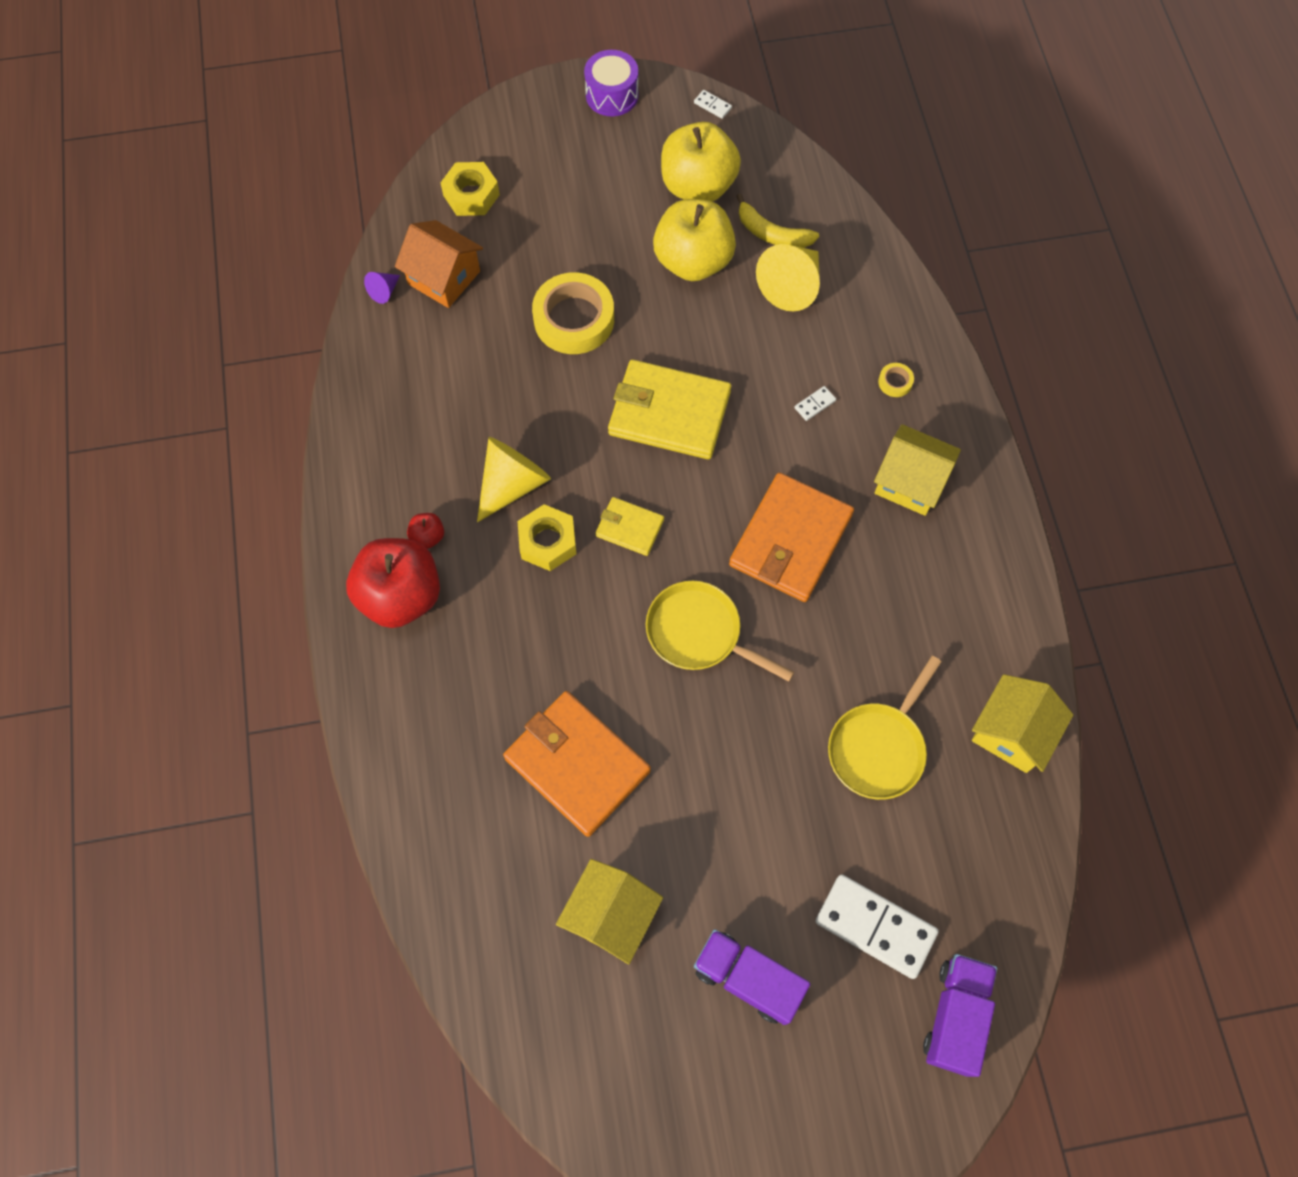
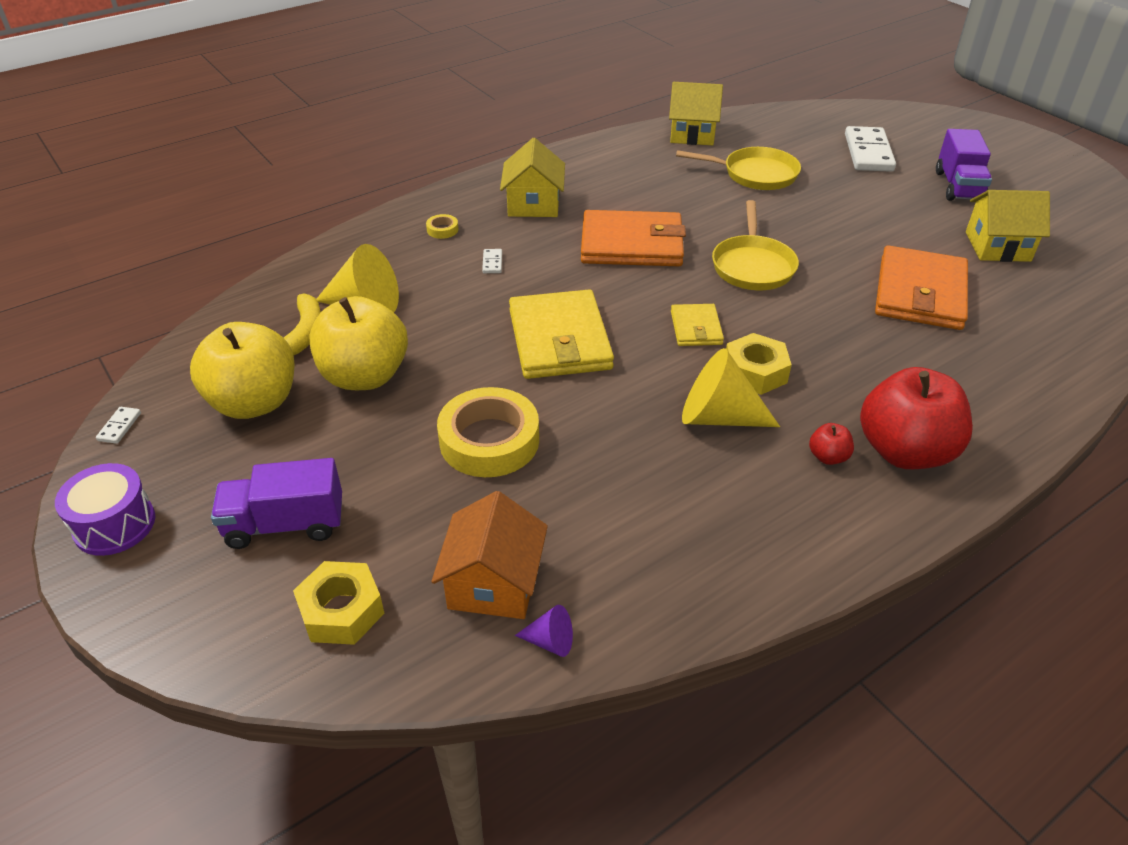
camera: 115 degrees left, 25 degrees down
white domino [794,386,836,421] -> white domino turned 60 degrees clockwise [482,249,502,273]
purple truck [923,954,997,1077] -> purple truck moved to [211,458,342,549]

